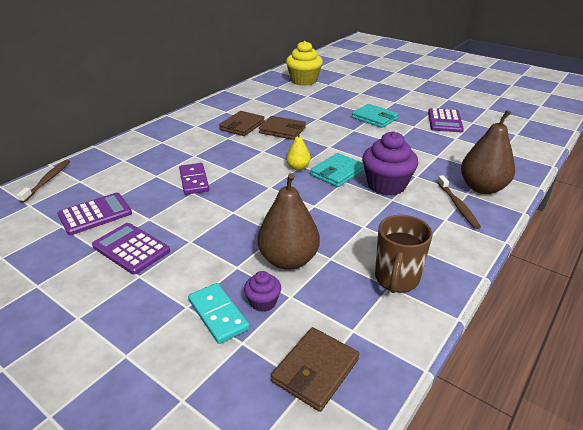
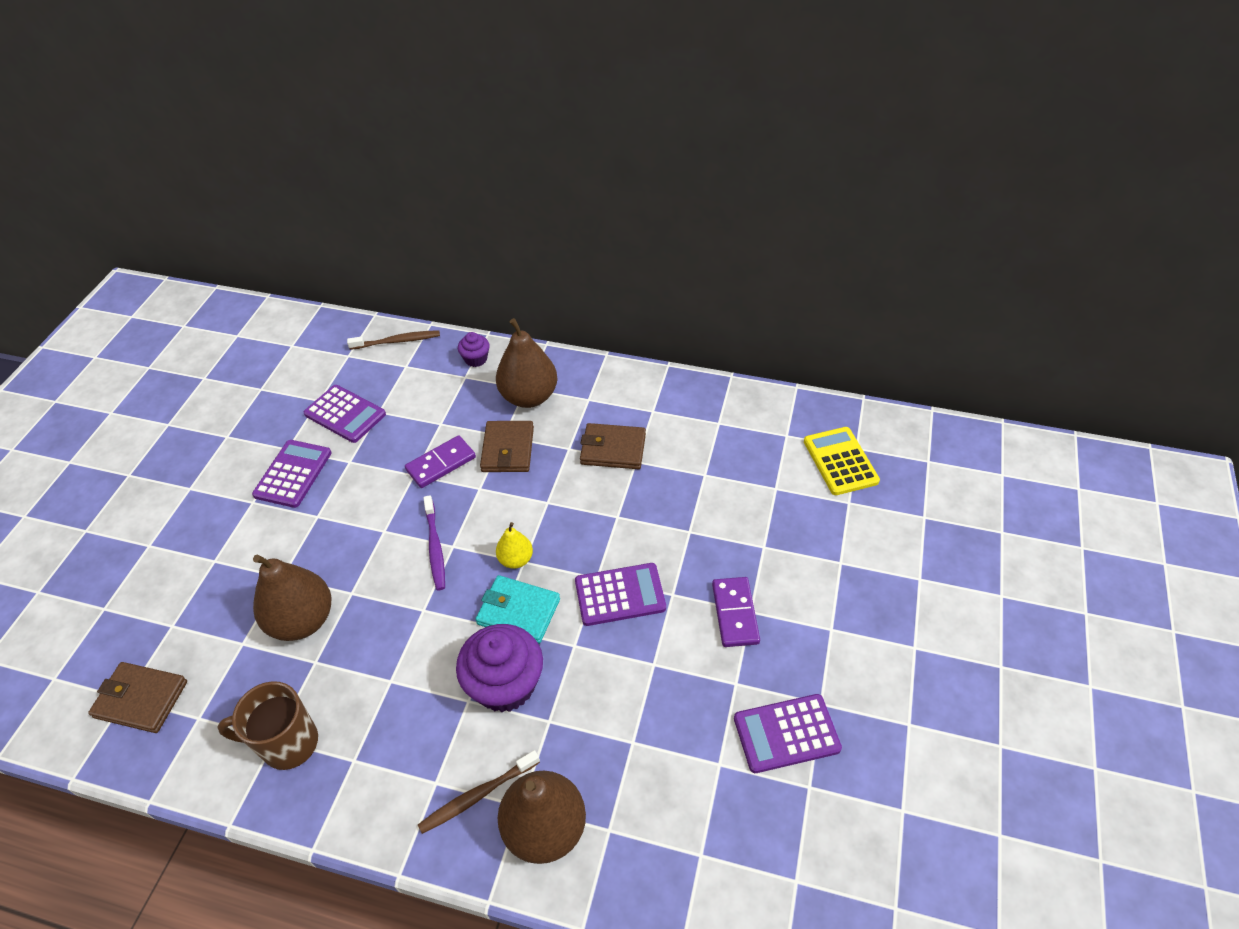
camera: 70 degrees right, 15 degrees up
turquoise domino [188,283,250,344] -> none
purple cupcake [244,271,281,312] -> purple cupcake moved to [458,332,490,367]
brown wallet [259,116,306,140] -> brown wallet moved to [480,421,534,472]
yellow cupcake [286,41,323,86] -> yellow calculator [804,427,880,495]
turquoise wallet [352,104,398,128] -> purple domino [712,577,760,647]
none -> purple toothbrush [423,495,445,590]
none -> brown pear [496,318,557,408]
none -> purple calculator [575,563,666,626]

